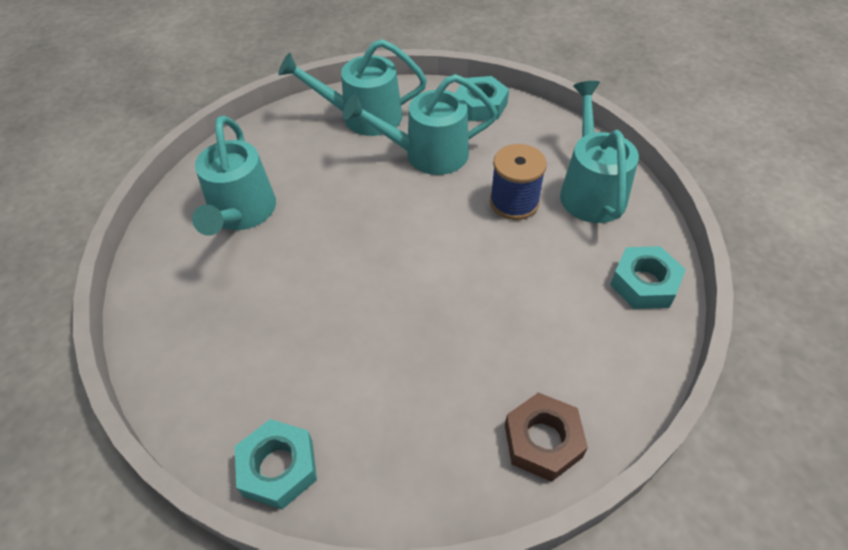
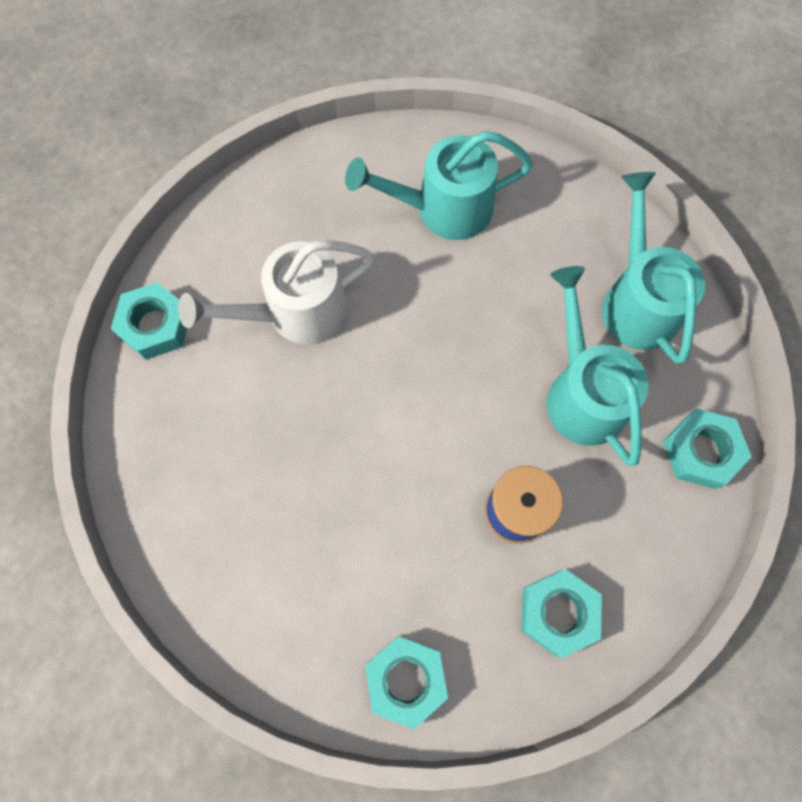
camera: 80 degrees right, 20 degrees up
brown nut [505,392,588,482] -> none
turquoise watering can [560,81,639,223] -> turquoise nut [521,569,602,658]
none -> white watering can [178,240,374,345]

